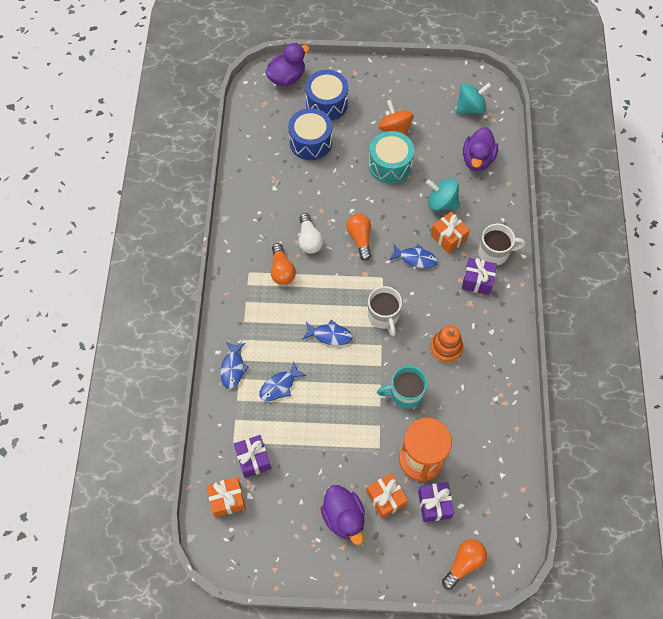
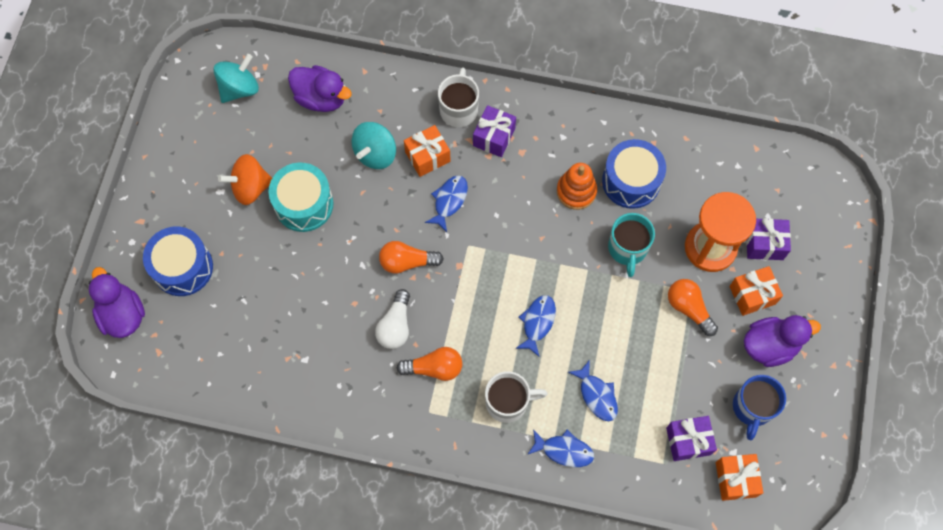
camera: 80 degrees left, 5 degrees up
blue drum [288,108,332,160] -> blue drum moved to [602,139,666,209]
white light bulb [298,213,323,254] -> white light bulb turned 105 degrees clockwise [375,289,410,349]
white mug [368,286,402,336] -> white mug moved to [485,371,547,423]
orange light bulb [442,539,487,589] -> orange light bulb moved to [668,279,718,336]
turquoise spinning top [456,83,491,114] -> turquoise spinning top turned 60 degrees clockwise [213,54,259,103]
none -> blue mug [733,375,786,440]

